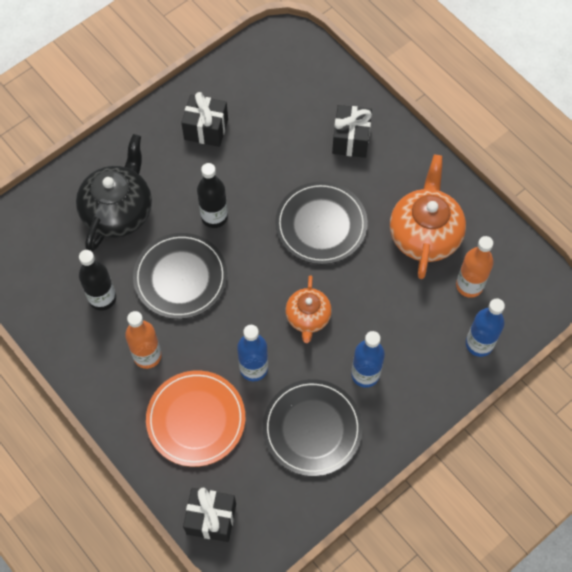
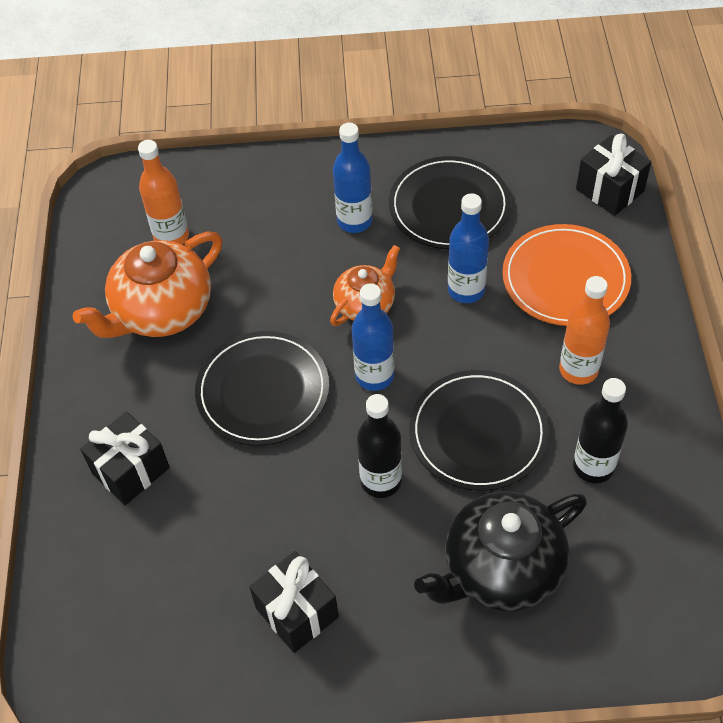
camera: 140 degrees left, 10 degrees down
blue bottle [466,298,505,357] -> blue bottle moved to [352,283,394,391]

